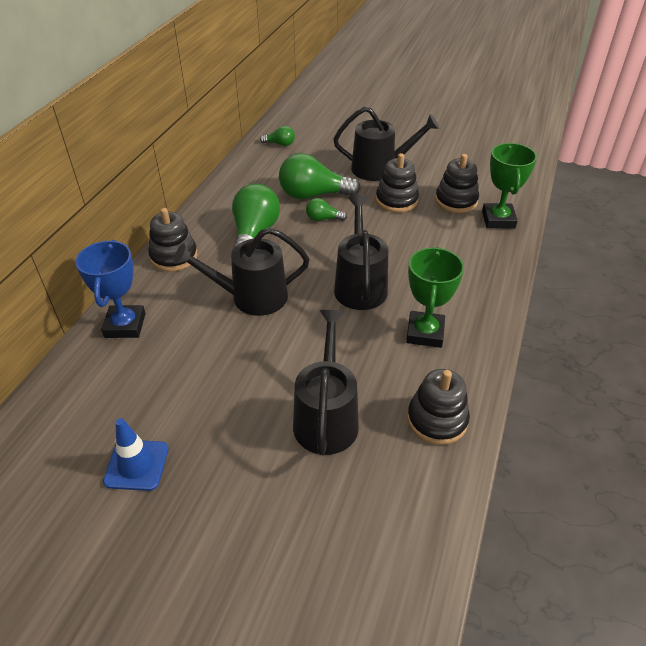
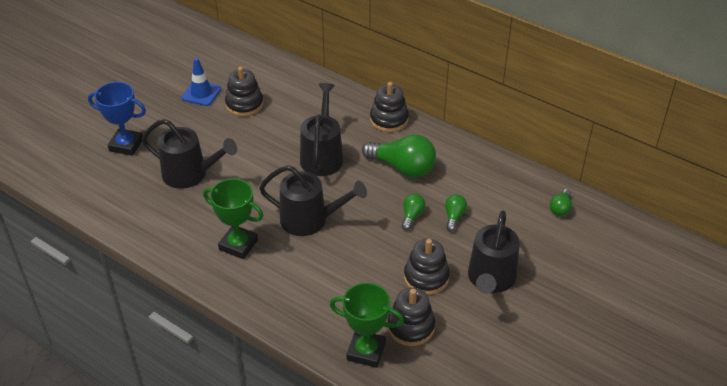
camera: 105 degrees right, 0 degrees up
blue trophy [75,240,146,338] -> blue trophy moved to [88,82,146,156]
green light bulb [279,153,361,199] -> green light bulb [445,194,467,231], size x0.49
black stacking toy [407,369,470,445] -> black stacking toy moved to [225,67,264,117]

